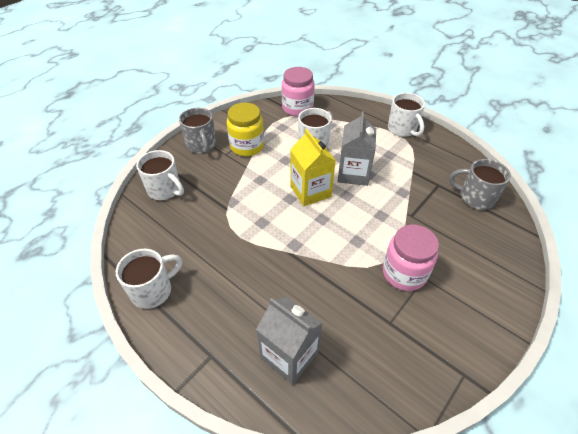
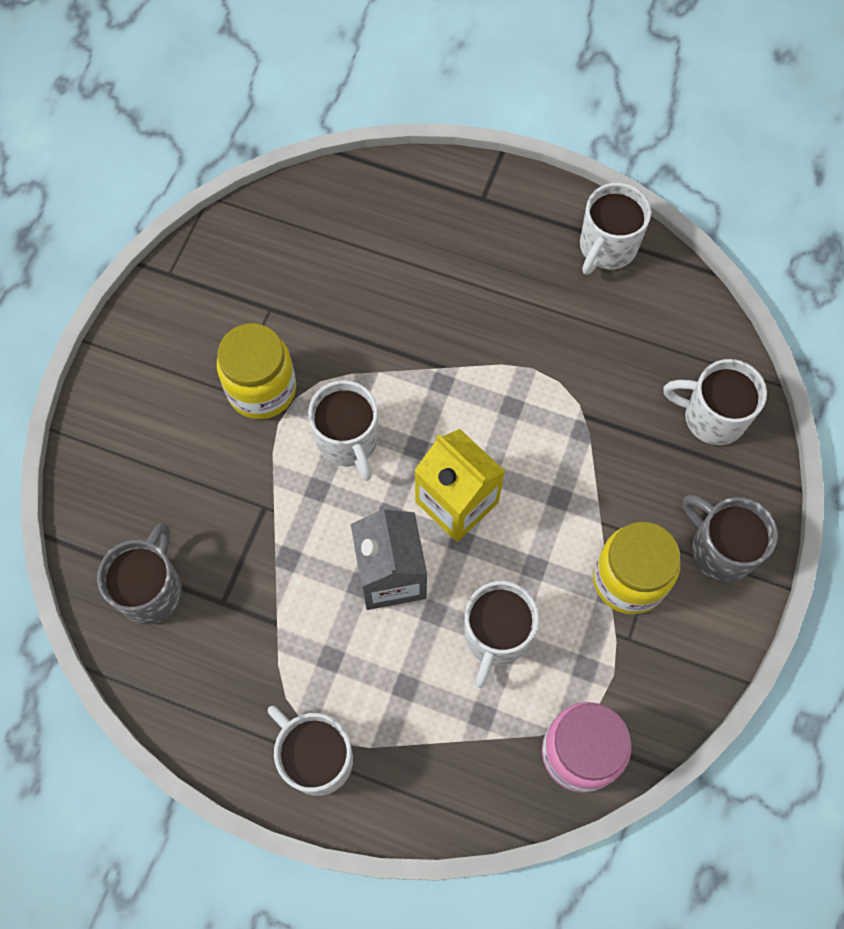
camera: 160 degrees right, 20 degrees up
grey carton [256,297,323,385] -> none
pink jar [383,225,439,291] -> yellow jar [217,323,296,419]
grey mug [449,159,511,210] -> grey mug turned 75 degrees counterclockwise [97,523,182,625]
none -> white mug [308,380,378,481]

